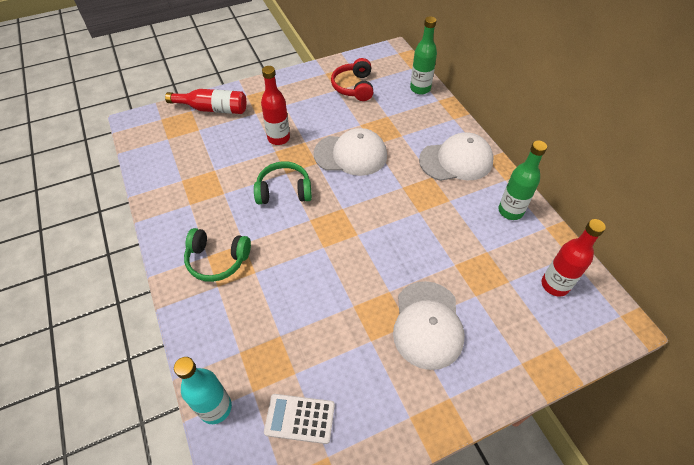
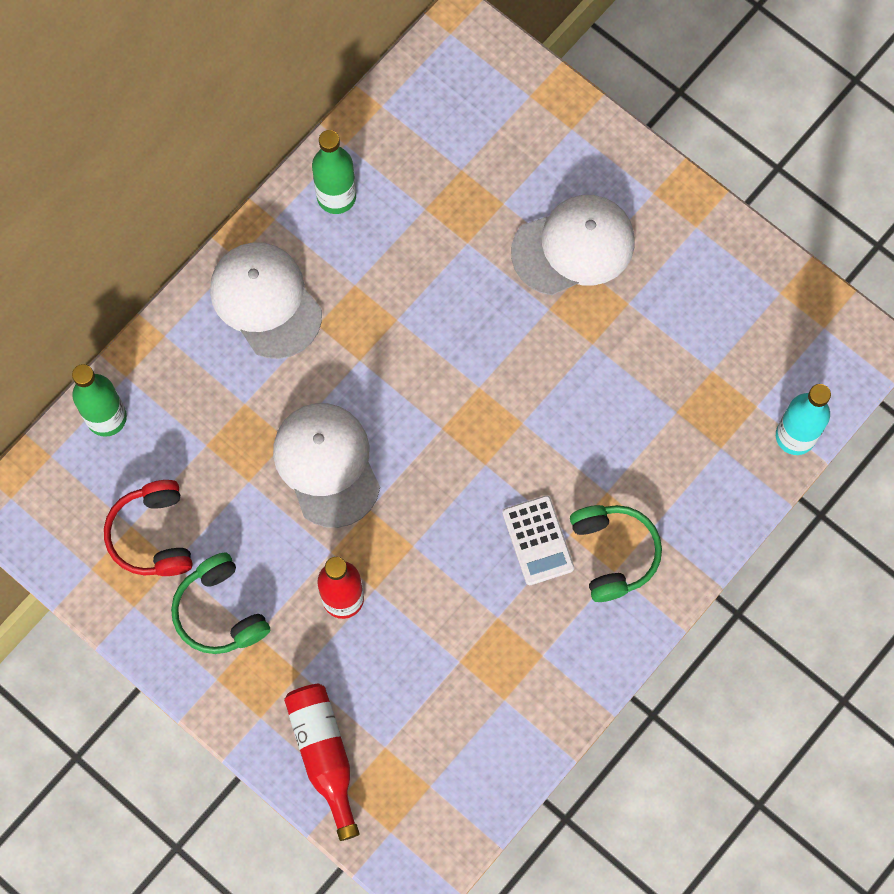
camera: 115 degrees left, 20 degrees up
green headphones [254,161,312,204] -> green headphones moved to [171,552,270,654]
white calculator [264,394,335,444] -> white calculator moved to [502,495,574,585]
red headphones [331,58,373,101] -> red headphones turned 105 degrees clockwise [104,480,193,576]
red bottle [542,219,606,297] -> none

